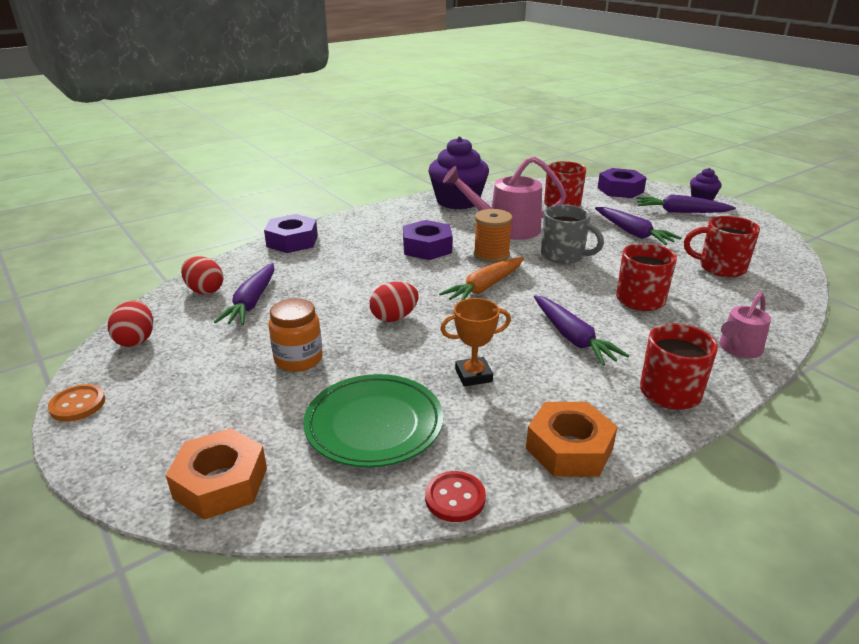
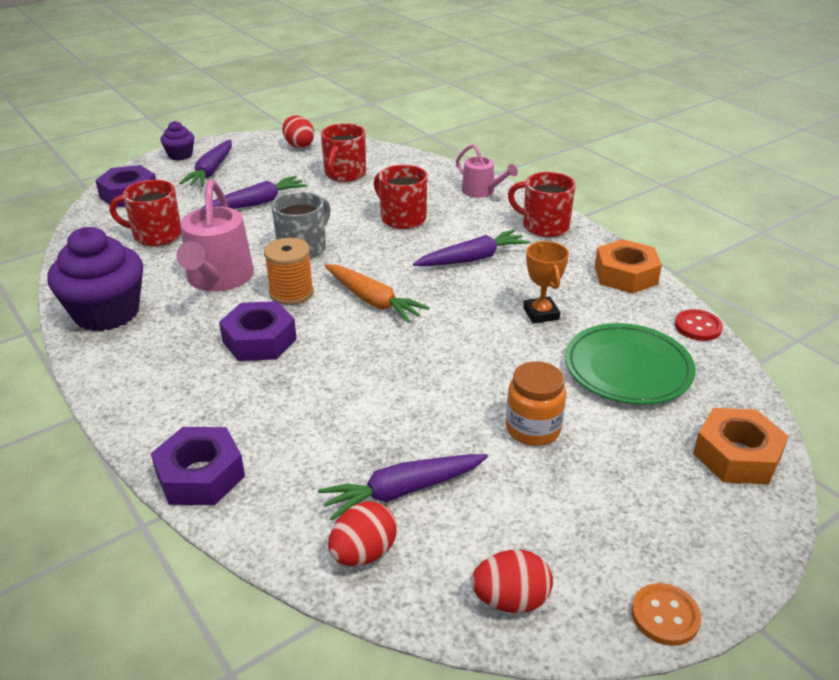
camera: 90 degrees left, 5 degrees up
purple carrot [214,263,274,325] -> purple carrot turned 150 degrees clockwise [318,454,488,521]
red egg [370,282,419,322] -> red egg moved to [282,115,314,148]

